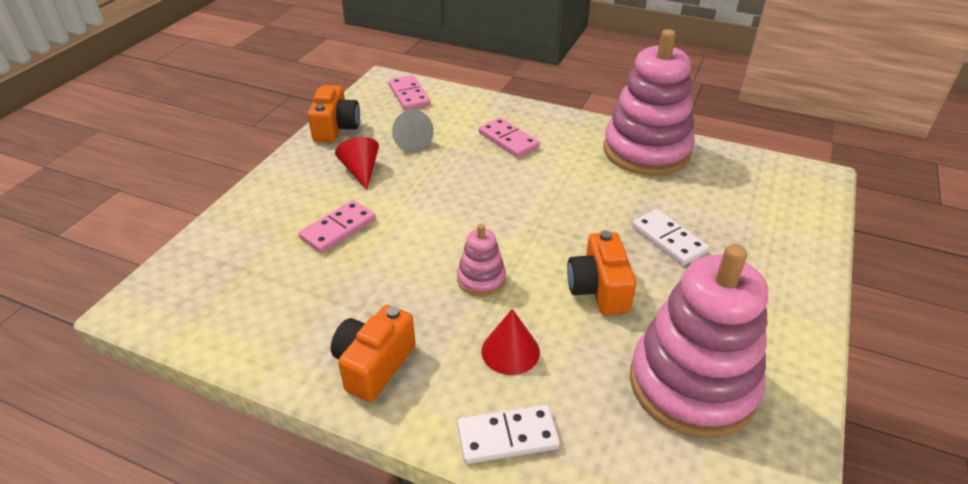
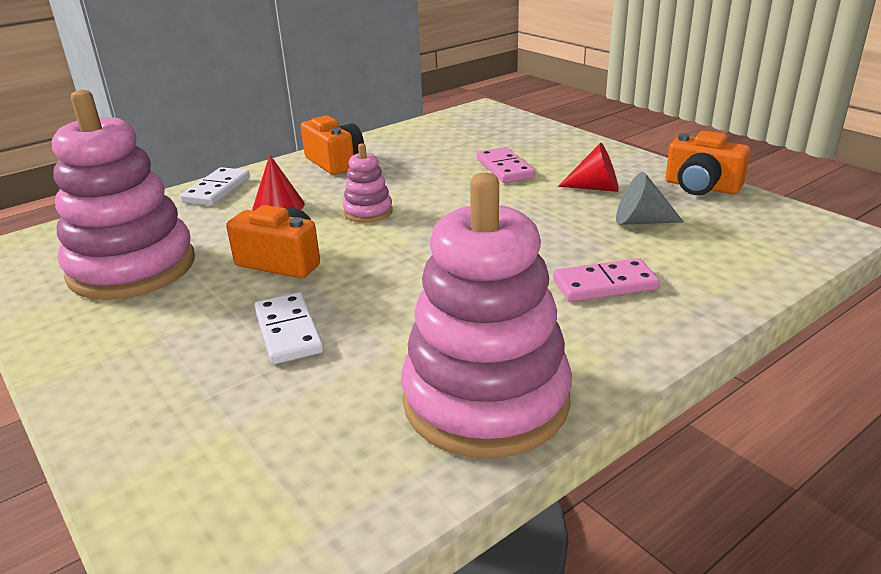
camera: 120 degrees right, 10 degrees down
pink domino [389,75,430,110] -> none
white domino [632,209,709,266] -> white domino turned 75 degrees clockwise [254,292,324,364]

